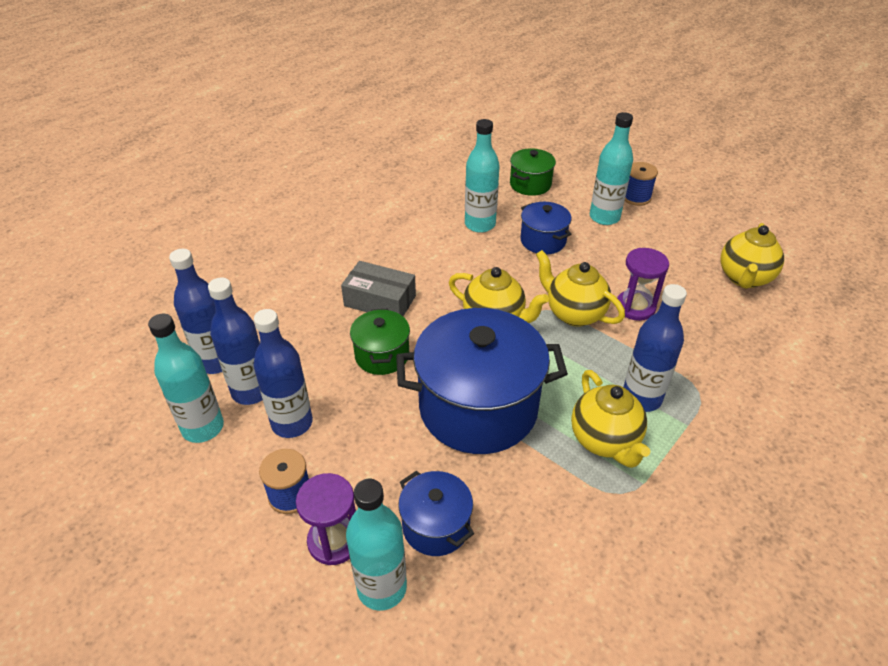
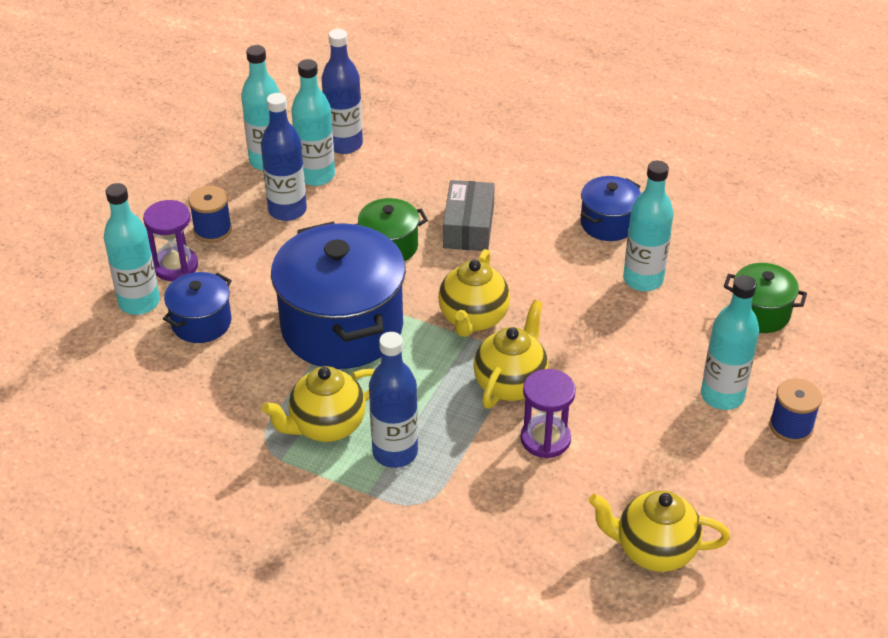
camera: 75 degrees right, 0 degrees up
blue bottle [208,277,263,405] -> turquoise bottle [291,59,335,186]
blue pot [520,202,572,254] -> blue pot moved to [581,176,641,241]

